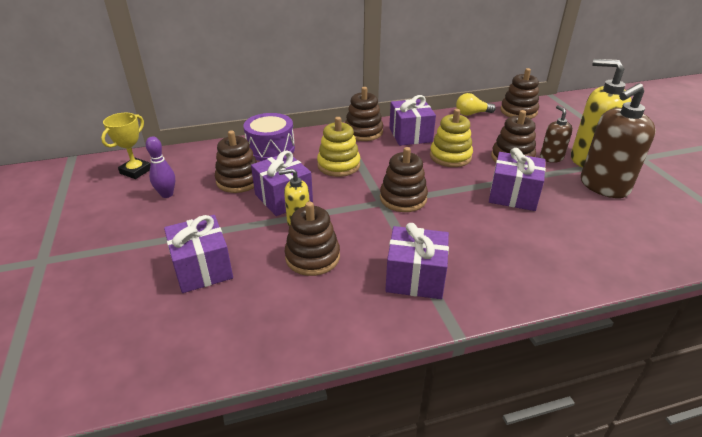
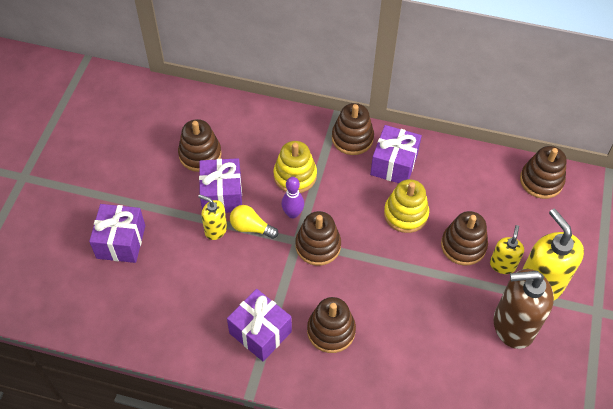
camera: 30 degrees right, 20 degrees up
yellow trophy [101,113,151,179] -> none
purple bowling pin [146,136,175,198] -> purple bowling pin moved to [281,177,304,218]
purple drum [243,113,295,161] -> none
brown stacking toy [285,202,340,276] -> brown stacking toy moved to [307,297,356,353]
yellow light bulb [456,93,496,116] -> yellow light bulb moved to [230,205,278,239]
purple gift [489,148,546,211] -> none
brown soap dispenser [540,105,573,163] -> yellow soap dispenser [490,225,524,274]

